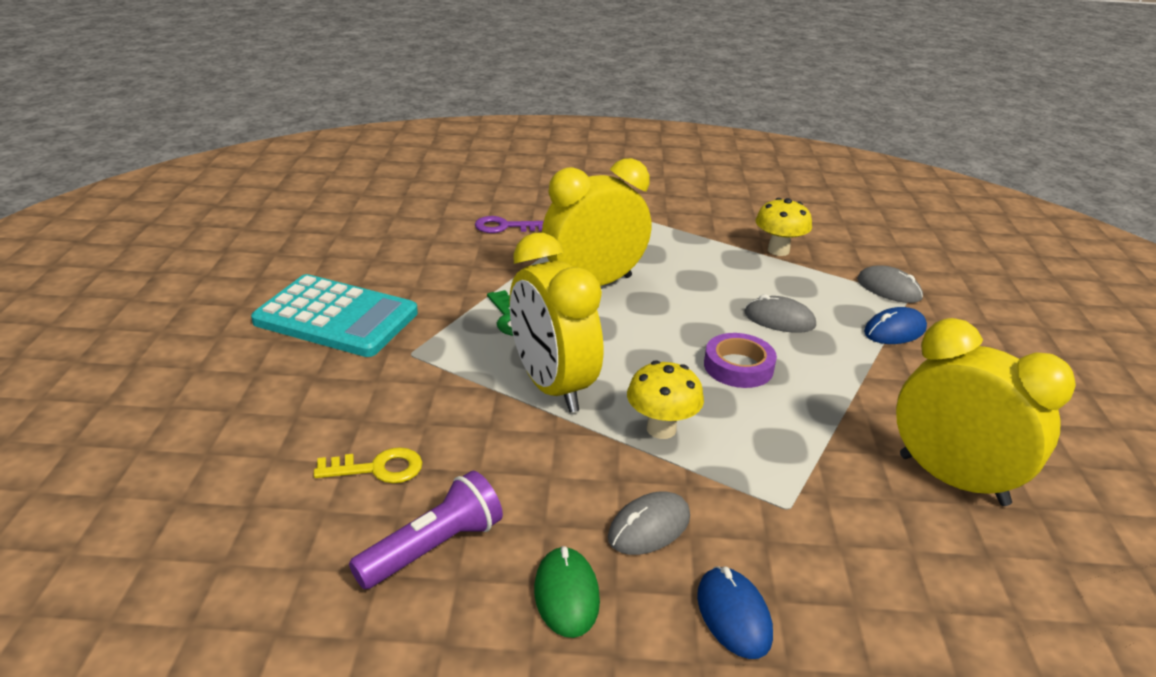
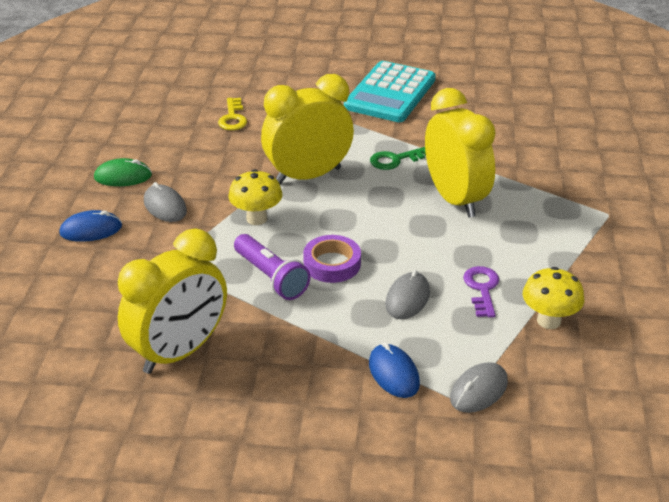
camera: 95 degrees right, 5 degrees up
purple flashlight [349,471,503,589] -> purple flashlight moved to [234,234,310,300]
purple key [475,216,544,233] -> purple key moved to [463,266,499,318]

